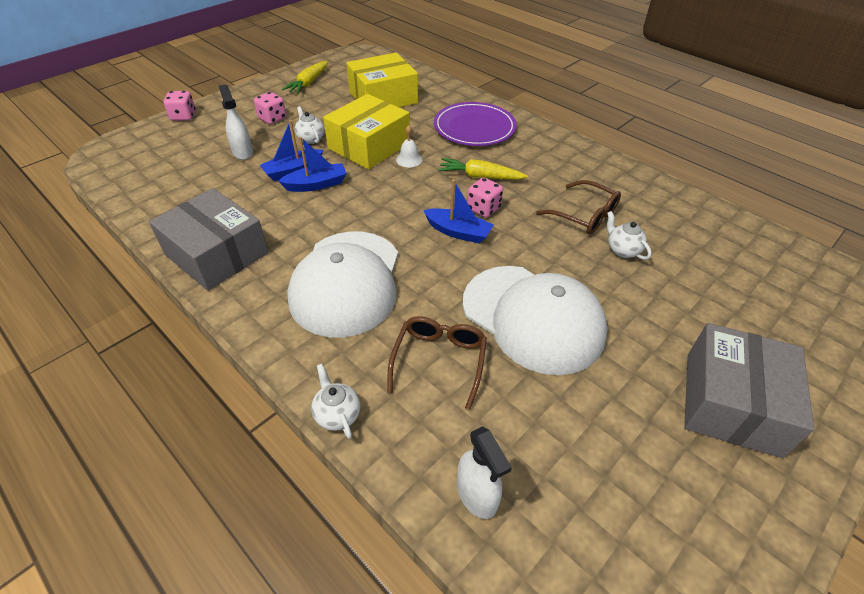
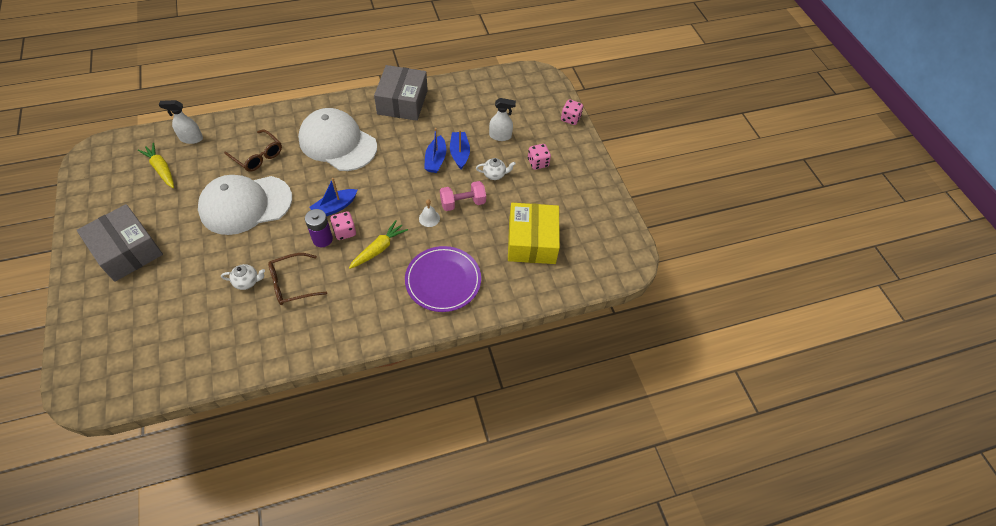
camera: 115 degrees right, 10 degrees up
grey box [149,188,269,291] -> grey box turned 60 degrees counterclockwise [374,65,428,121]
yellow carrot [282,61,328,94] -> yellow carrot moved to [138,143,174,188]
white teapot [311,364,360,439] -> none
yellow box [323,94,410,169] -> pink dumbbell [440,181,486,211]
none -> purple battery [305,209,333,247]

